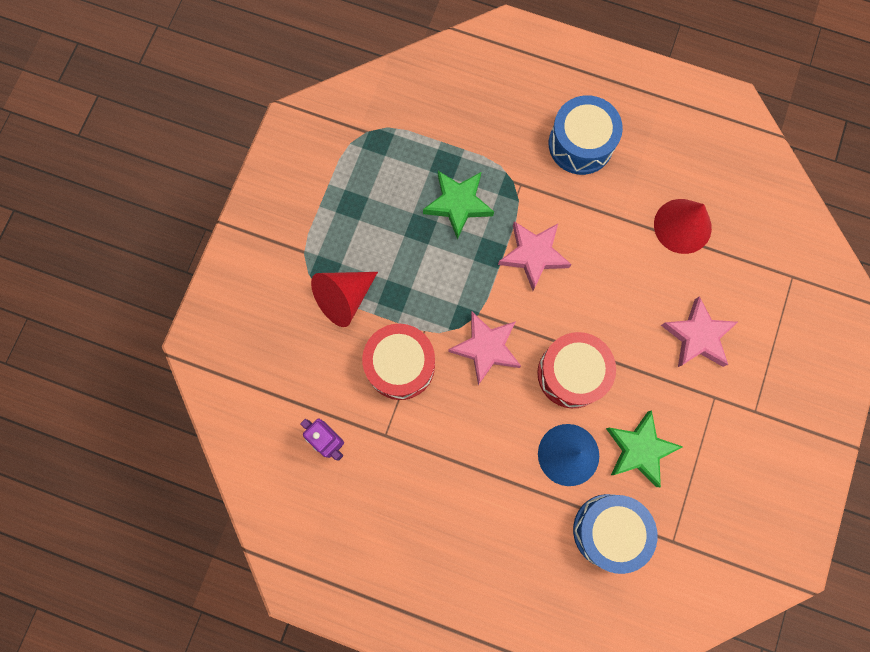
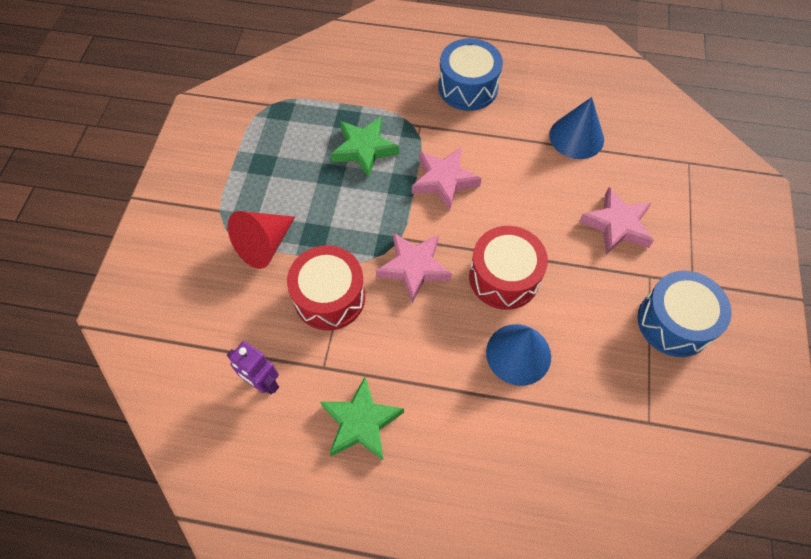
camera: 10 degrees left, 15 degrees down
blue drum [573,494,658,574] -> blue drum moved to [638,271,732,357]
green star [606,410,683,487] -> green star moved to [320,377,404,461]
red cone [654,199,712,254] -> blue cone [549,97,604,159]

